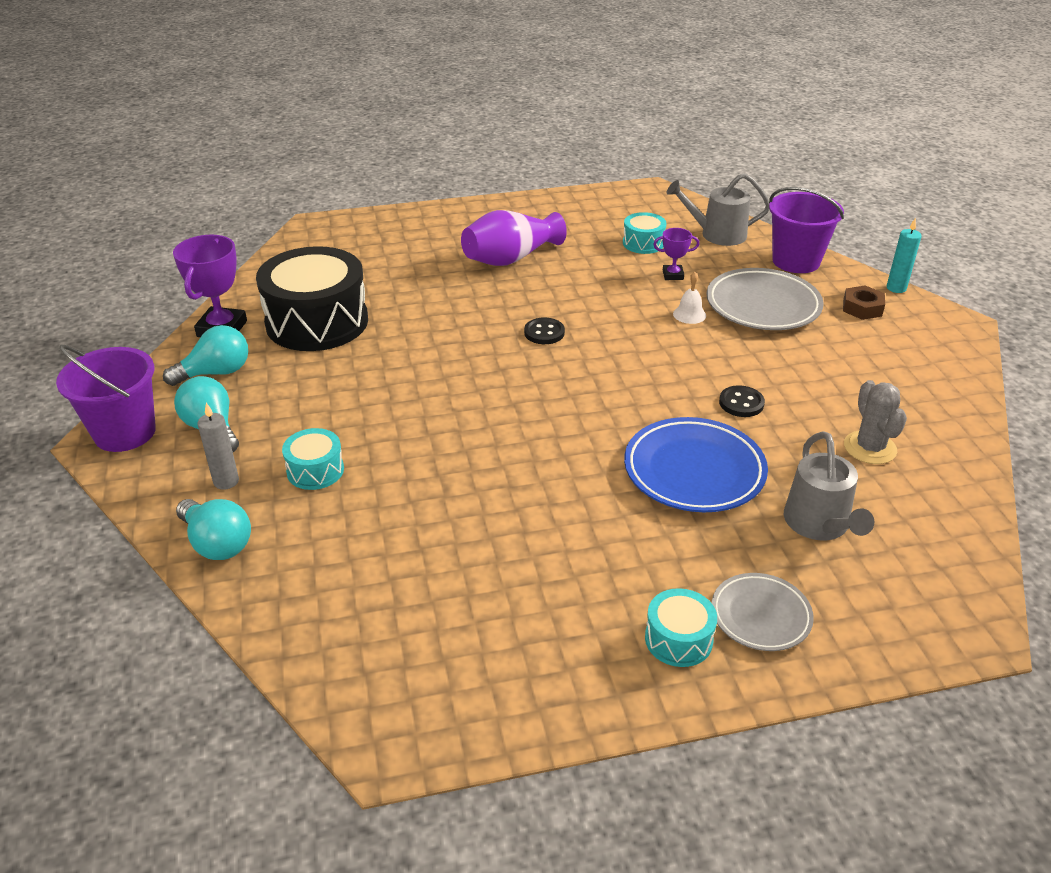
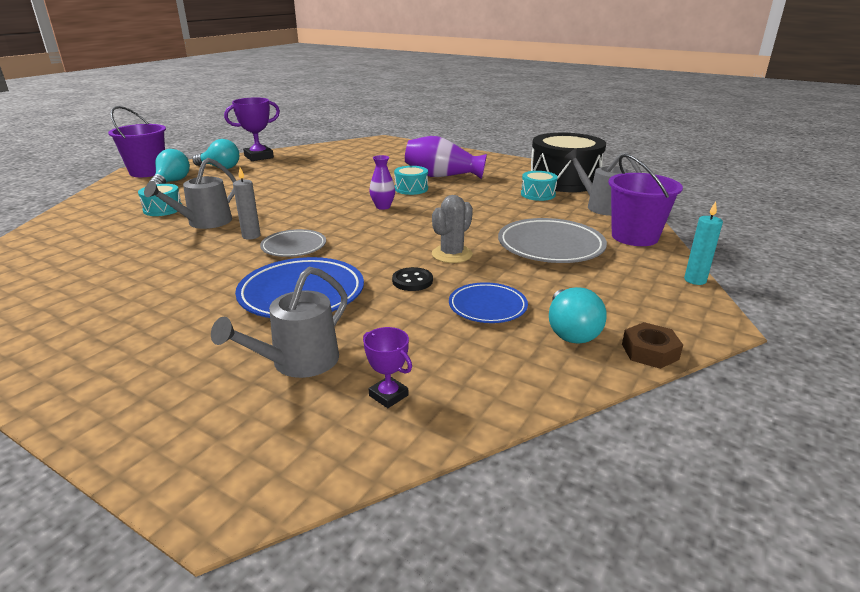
camera: 45 degrees right, 10 degrees down
turquoise light bulb [176,499,251,560] -> turquoise light bulb moved to [549,287,607,343]
grey candle [198,403,239,490] -> grey candle moved to [233,168,261,240]
black drum [256,246,368,351] -> black drum moved to [531,133,606,192]
black button [524,317,565,344] -> purple vase [369,155,395,210]
turquoise drum [645,588,717,667] -> turquoise drum moved to [394,166,428,195]
purple trophy [653,228,699,280] -> purple trophy moved to [363,327,412,408]
white bell [673,272,706,324] -> none
grey plate [712,573,814,651] -> grey plate moved to [260,229,326,257]
brown nut [843,285,885,320] -> brown nut moved to [622,322,683,369]
grey cactus [844,380,907,464] -> grey cactus moved to [432,195,473,263]
none -> grey watering can [144,158,237,229]
none -> blue plate [449,282,528,323]

